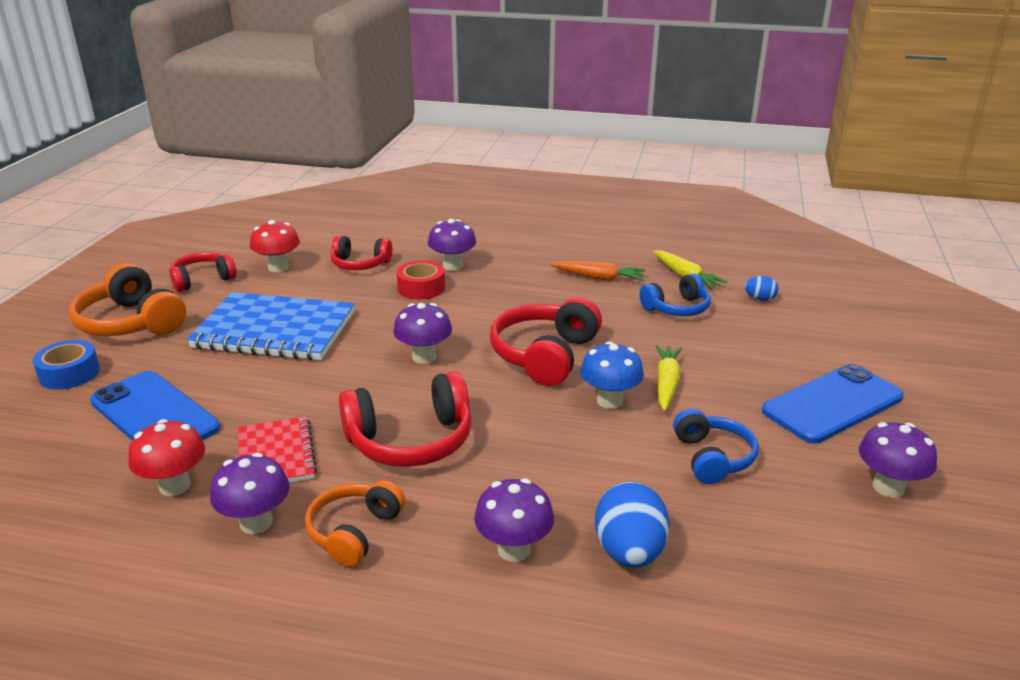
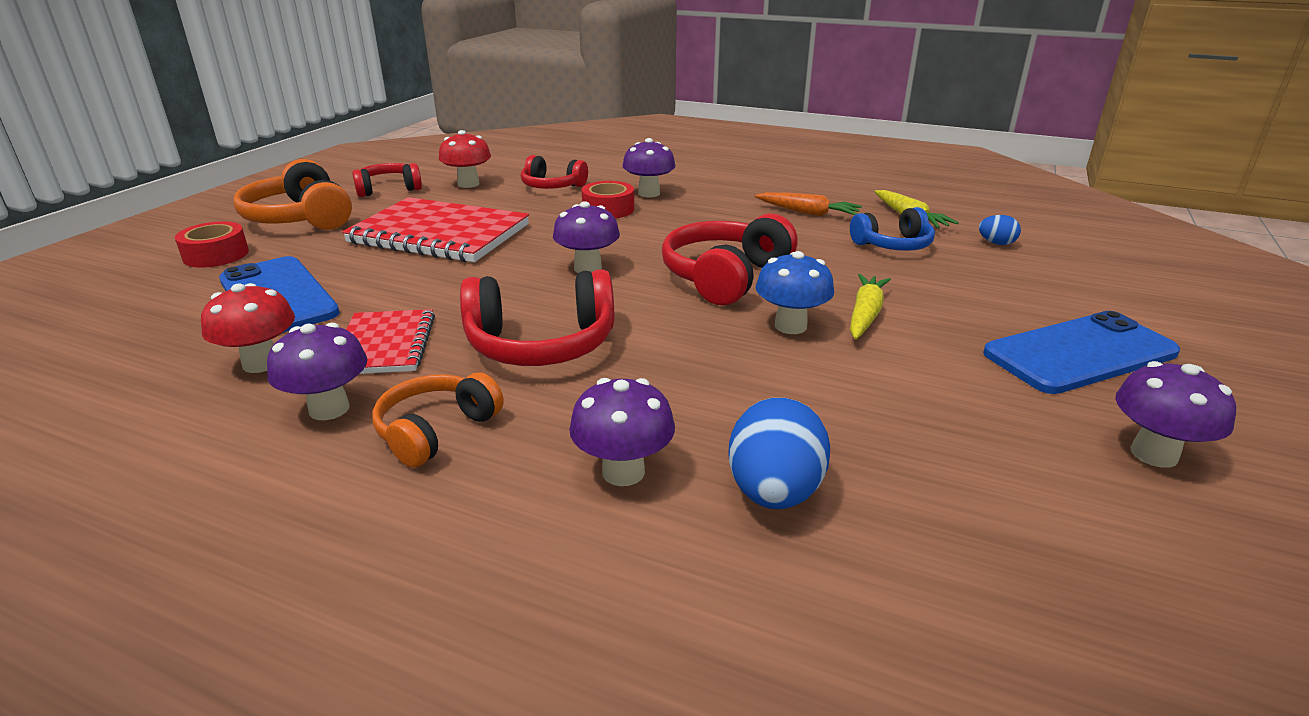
camera: 10 degrees right, 0 degrees up
blue tape [33,340,100,390] -> red tape [175,221,249,268]
blue notebook [187,292,355,360] -> red notebook [342,197,529,262]
blue headphones [673,409,758,484] -> none

